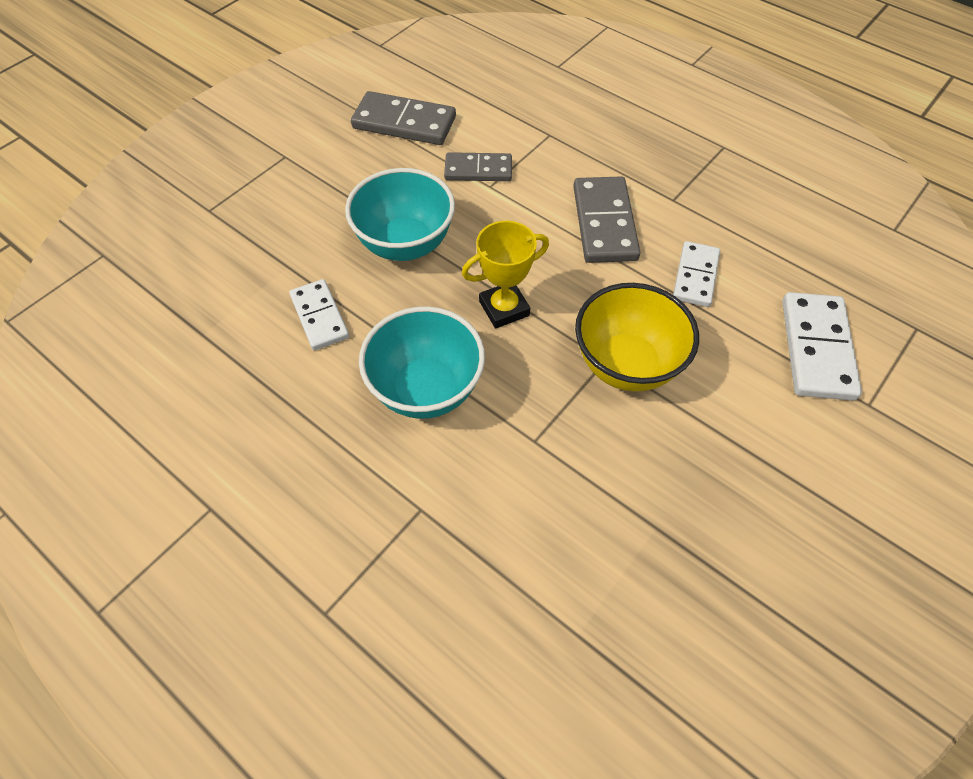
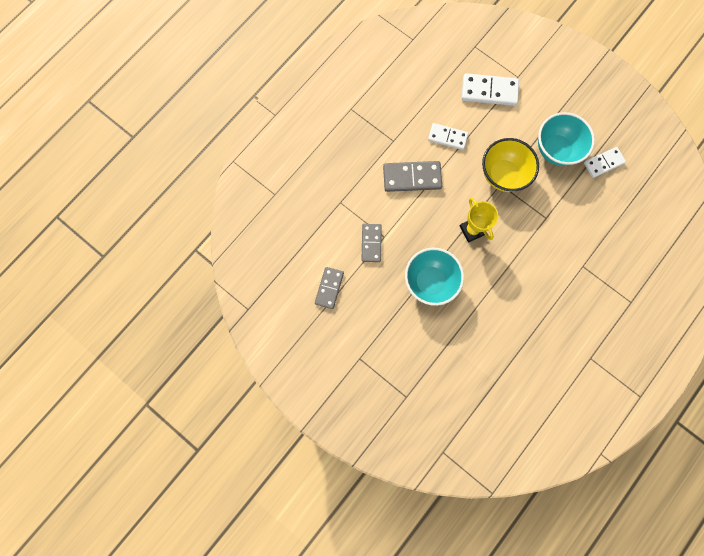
camera: 90 degrees left, 20 degrees up
white domino [289,279,349,350] -> white domino moved to [584,147,626,178]
grey domino [351,91,456,145] -> grey domino [315,267,344,309], size x0.66
turquoise bowl [359,306,485,419] -> turquoise bowl moved to [538,112,595,166]

